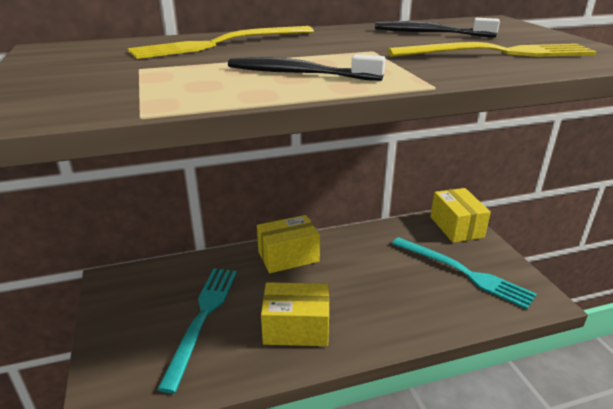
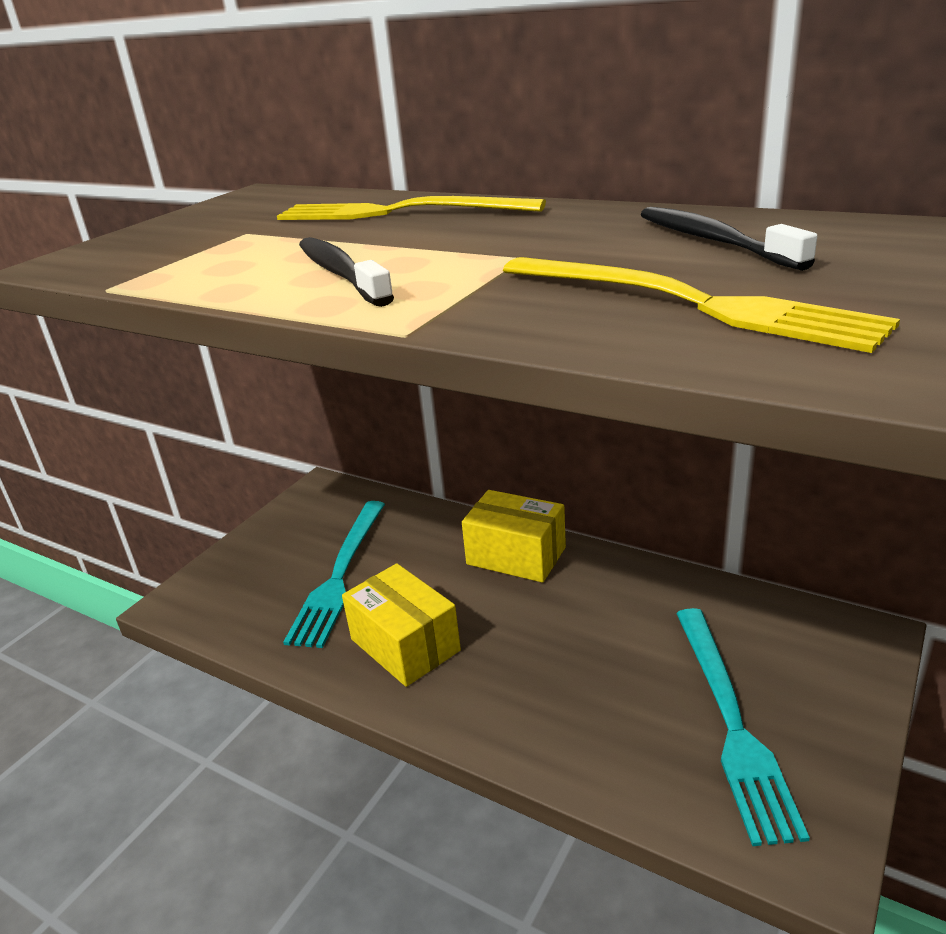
camera: 50 degrees right, 0 degrees up
turquoise fork [157,269,237,393] -> turquoise fork turned 135 degrees clockwise [283,501,385,648]
yellow box [430,188,491,243] -> none

